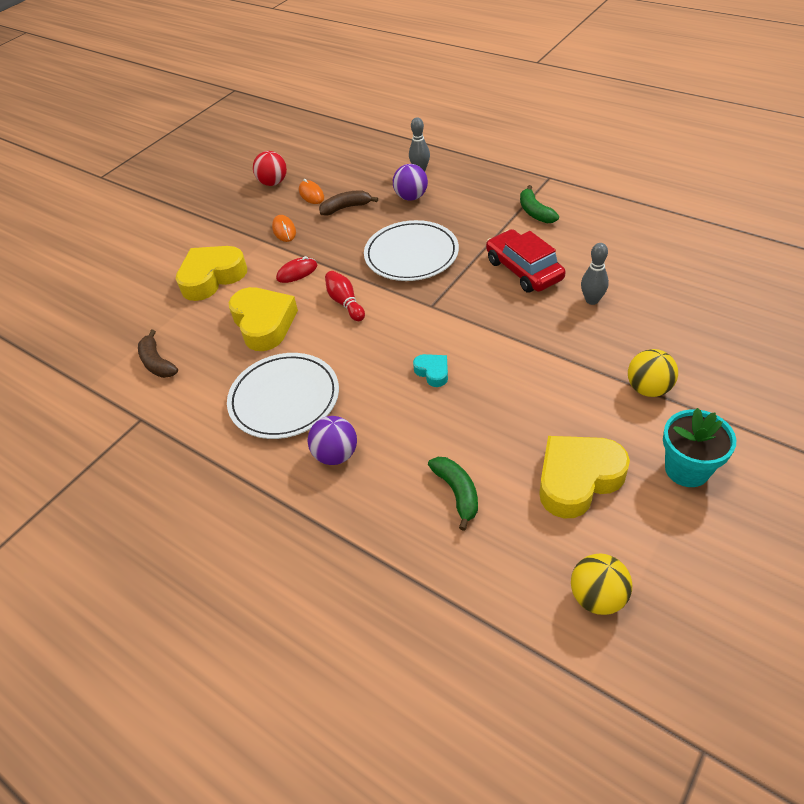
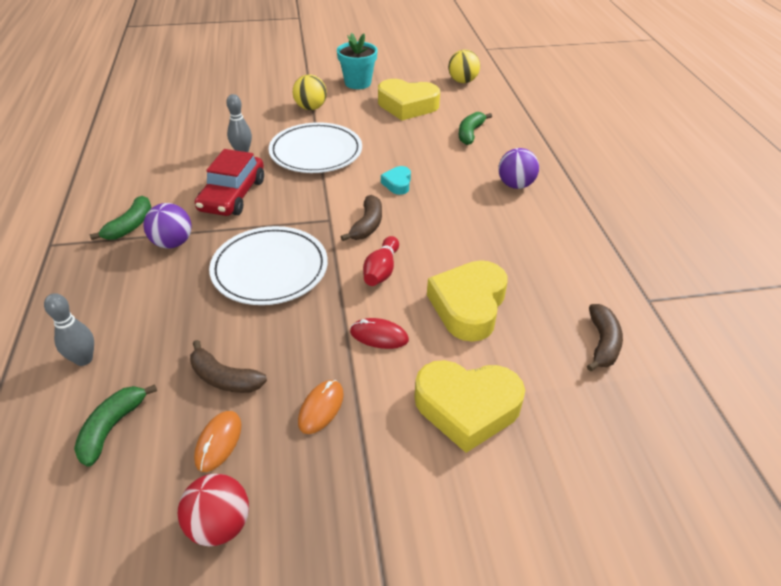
camera: 140 degrees left, 5 degrees down
white plate [227,353,339,439] -> white plate moved to [269,122,362,173]
purple ball [393,164,428,201] -> purple ball moved to [143,203,191,249]
none -> green banana [74,384,157,467]
none -> brown banana [341,195,382,241]

